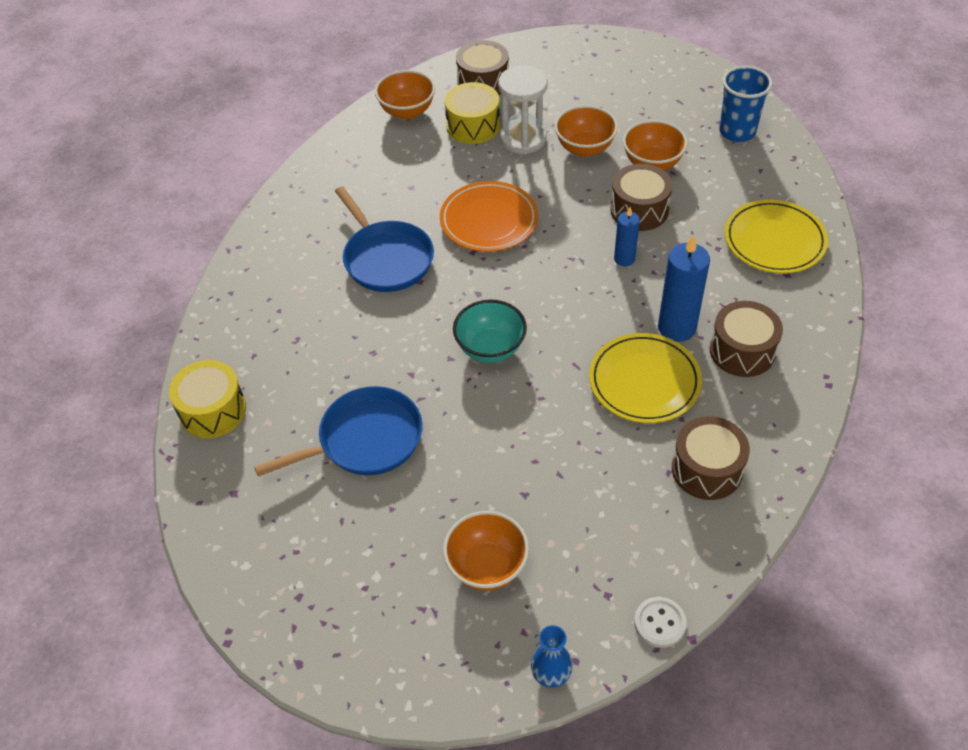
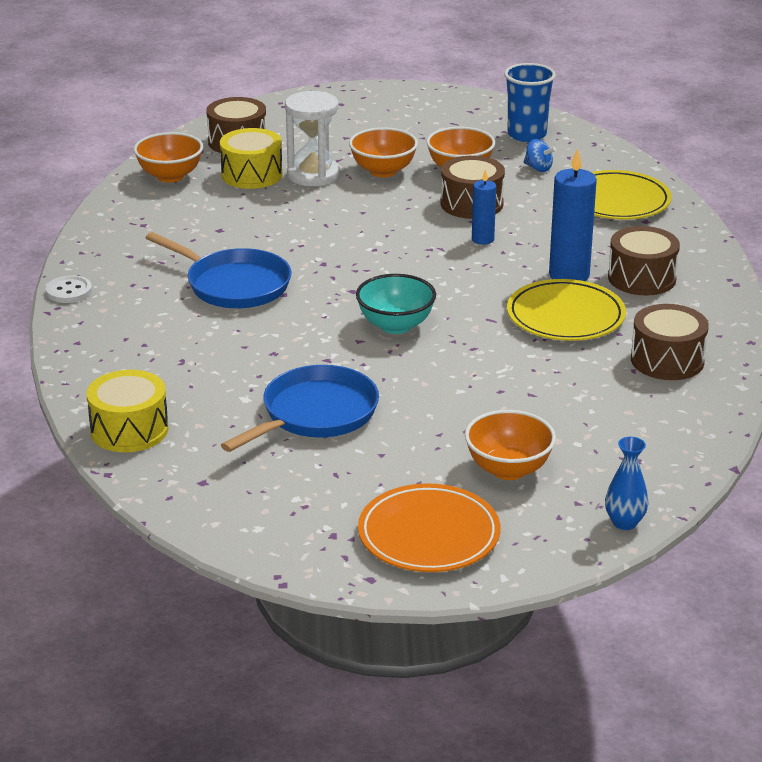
camera: 25 degrees left, 20 degrees down
orange plate [440,181,538,252] -> orange plate moved to [358,484,501,572]
white button [634,597,687,648] -> white button moved to [46,275,92,303]
none -> blue spinning top [524,139,556,172]

